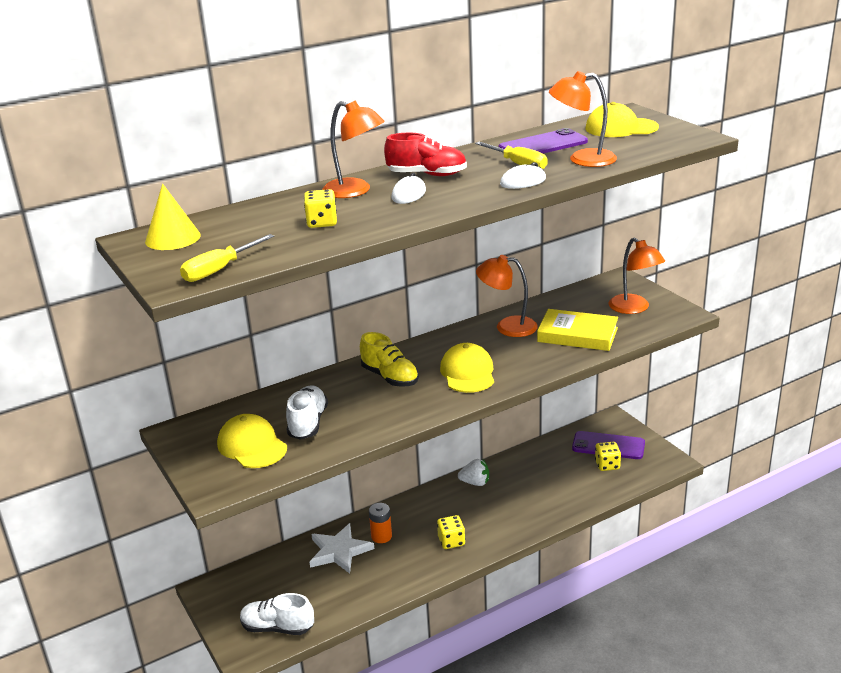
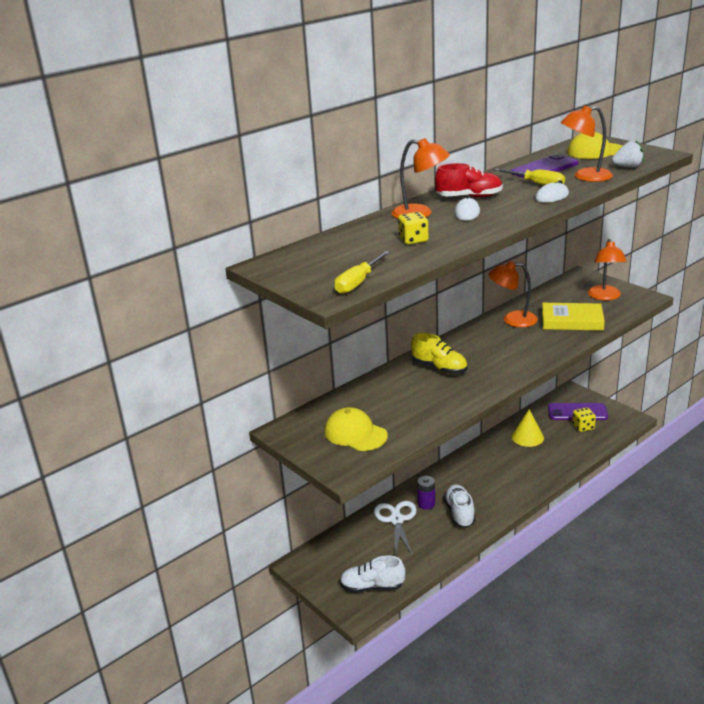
camera: 10 degrees left, 0 degrees up
yellow cone [145,184,201,250] -> yellow cone moved to [512,409,544,447]
white shoe [286,385,328,440] -> white shoe moved to [444,484,475,528]
white star [310,523,374,574] -> white scissors [374,501,417,557]
orange battery [369,503,392,543] -> purple battery [417,476,435,510]
yellow dice [437,515,465,549] -> none
yellow cap [440,343,494,393] -> none
white strawberry [458,459,489,486] -> white strawberry moved to [612,141,644,168]
orange lamp [609,238,665,314] -> orange lamp turned 45 degrees clockwise [588,239,627,301]

